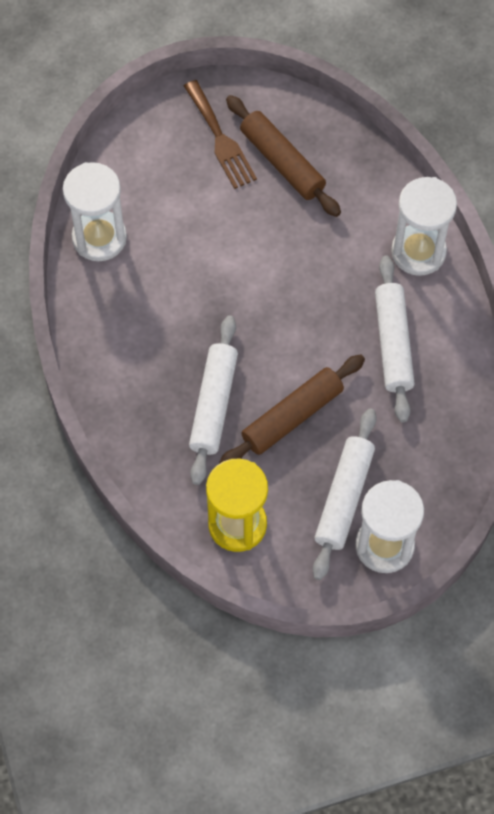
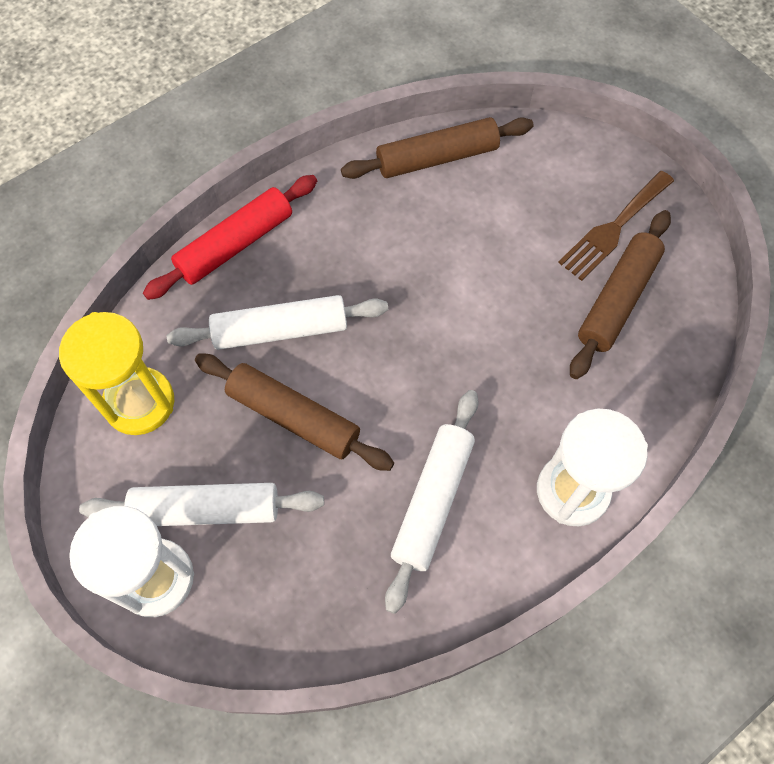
camera: 70 degrees right, 0 degrees up
white hourglass [63,162,127,261] -> brown rolling pin [341,117,534,179]
white rolling pin [375,255,415,422] -> white rolling pin turned 45 degrees counterclockwise [385,390,479,614]
none -> red rolling pin [143,175,317,300]

